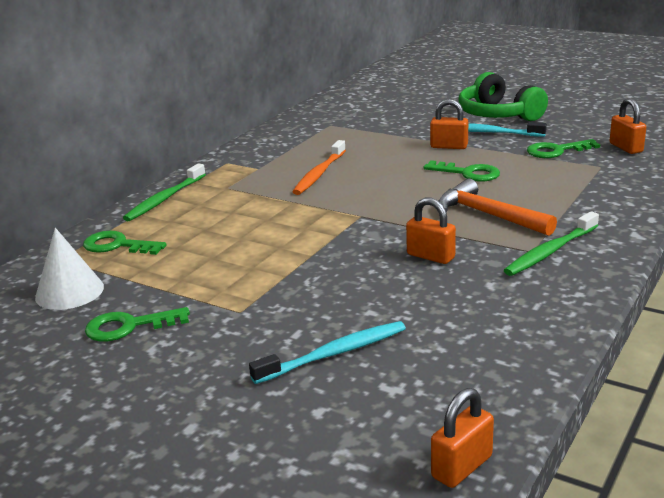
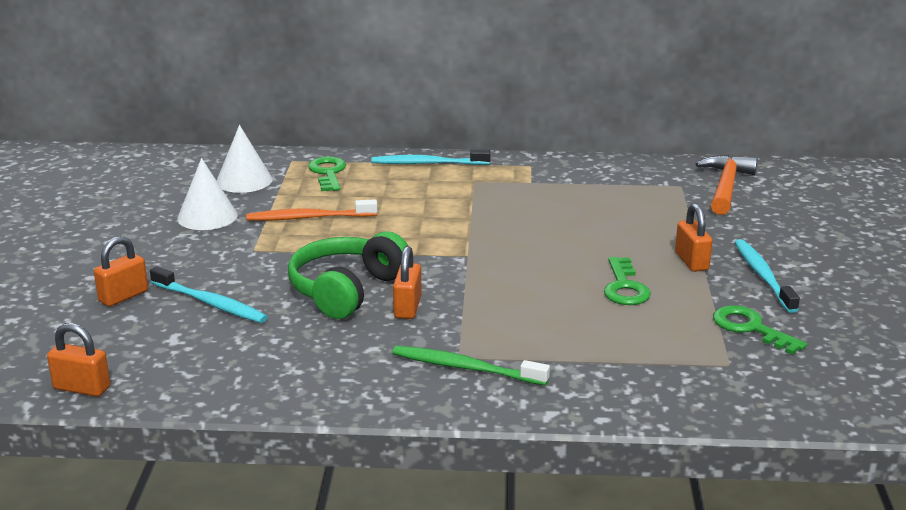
camera: 60 degrees right, 0 degrees up
green key [85,307,190,342] -> white cone [177,158,238,230]
green toothbrush [123,163,206,221] -> turquoise toothbrush [371,150,490,165]
orange toothbrush [292,140,346,195] -> orange toothbrush moved to [246,199,378,221]
orange hammer [439,179,557,236] -> orange hammer moved to [696,155,758,215]
green headphones [458,72,548,121] -> green headphones moved to [288,231,408,319]
orange padlock [610,98,646,154] -> orange padlock moved to [94,236,148,307]

